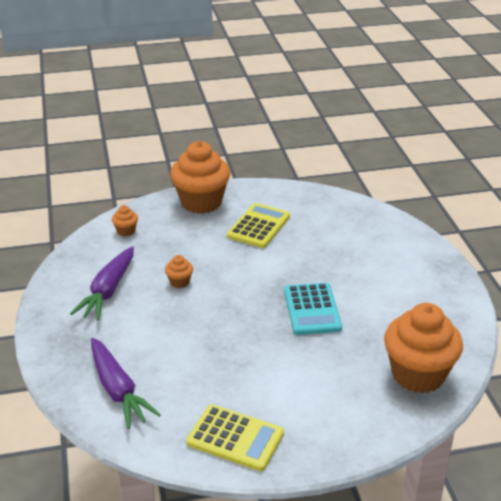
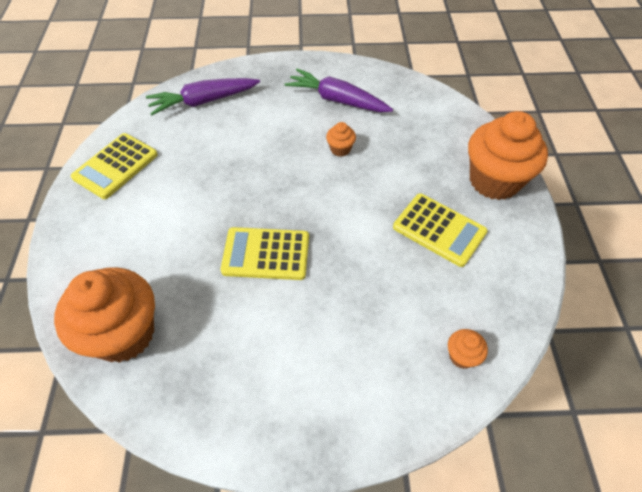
camera: 100 degrees right, 20 degrees up
orange cupcake [112,205,138,236] -> orange cupcake moved to [448,329,488,369]
turquoise calculator [284,283,342,335] -> yellow calculator [221,227,309,280]

